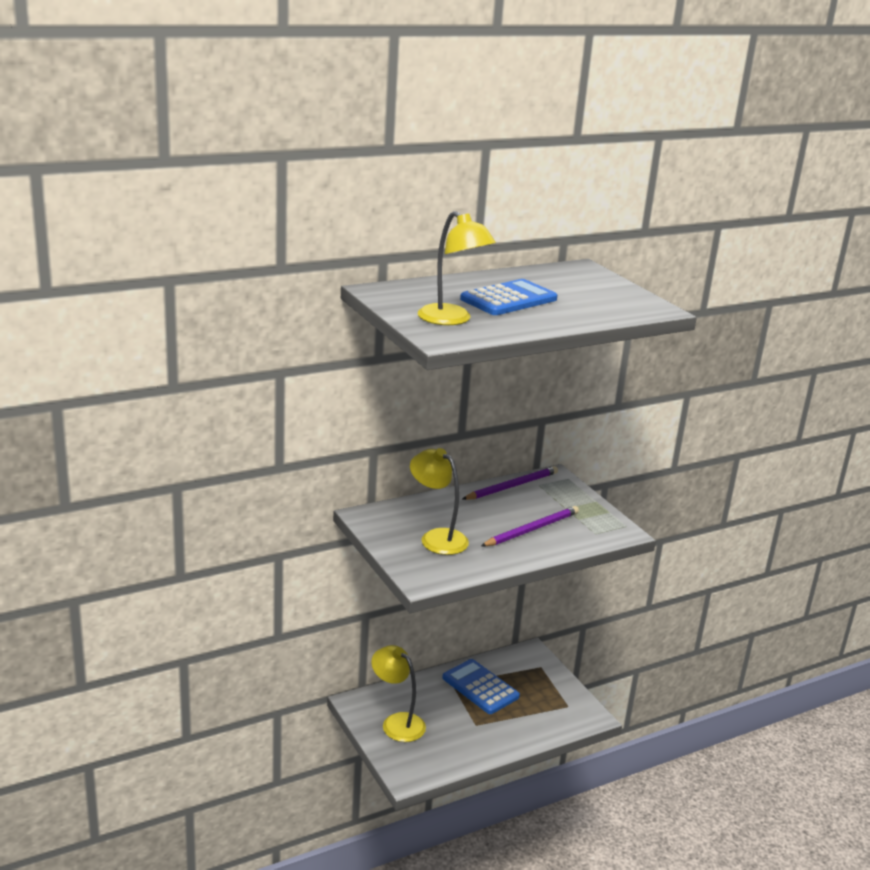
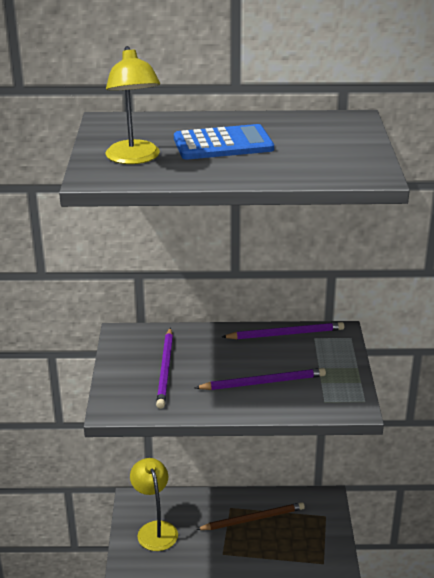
camera: 30 degrees right, 5 degrees up
yellow lamp [410,448,469,555] -> purple pencil [156,328,173,409]
blue calculator [442,659,520,714] -> brown pencil [196,502,305,530]

